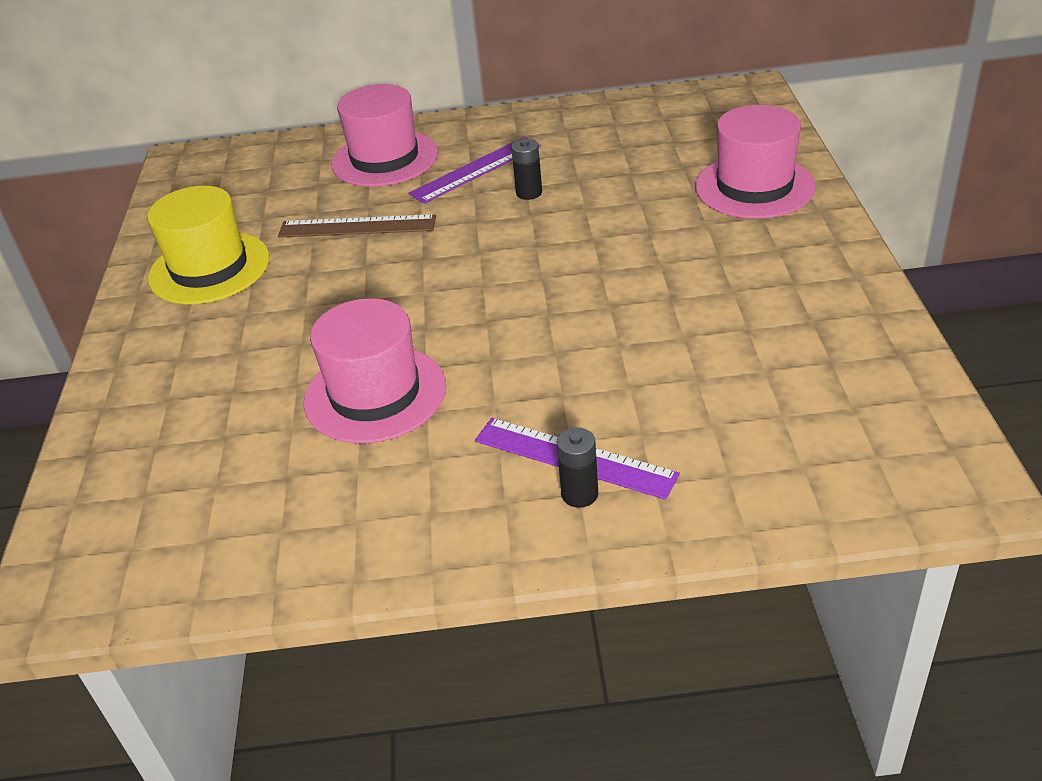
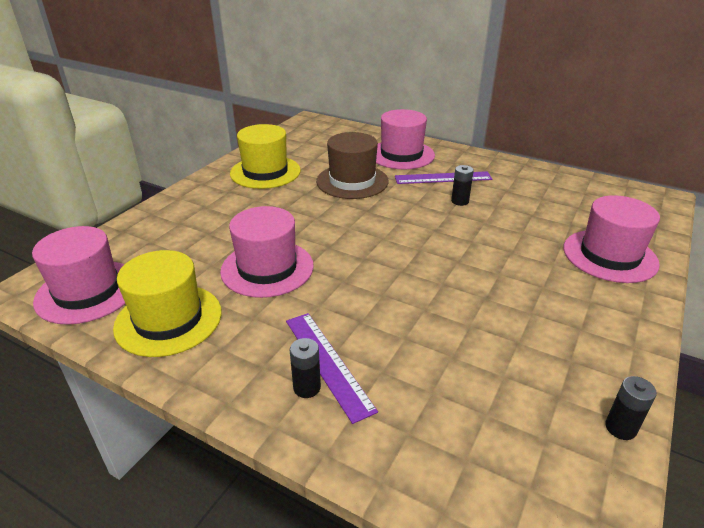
camera: 30 degrees right, 5 degrees down
brown ruler [278,214,436,238] -> brown hat [316,132,389,199]
none -> pink hat [32,226,125,325]
none -> yellow hat [113,250,222,357]
none -> black battery [605,376,657,440]

